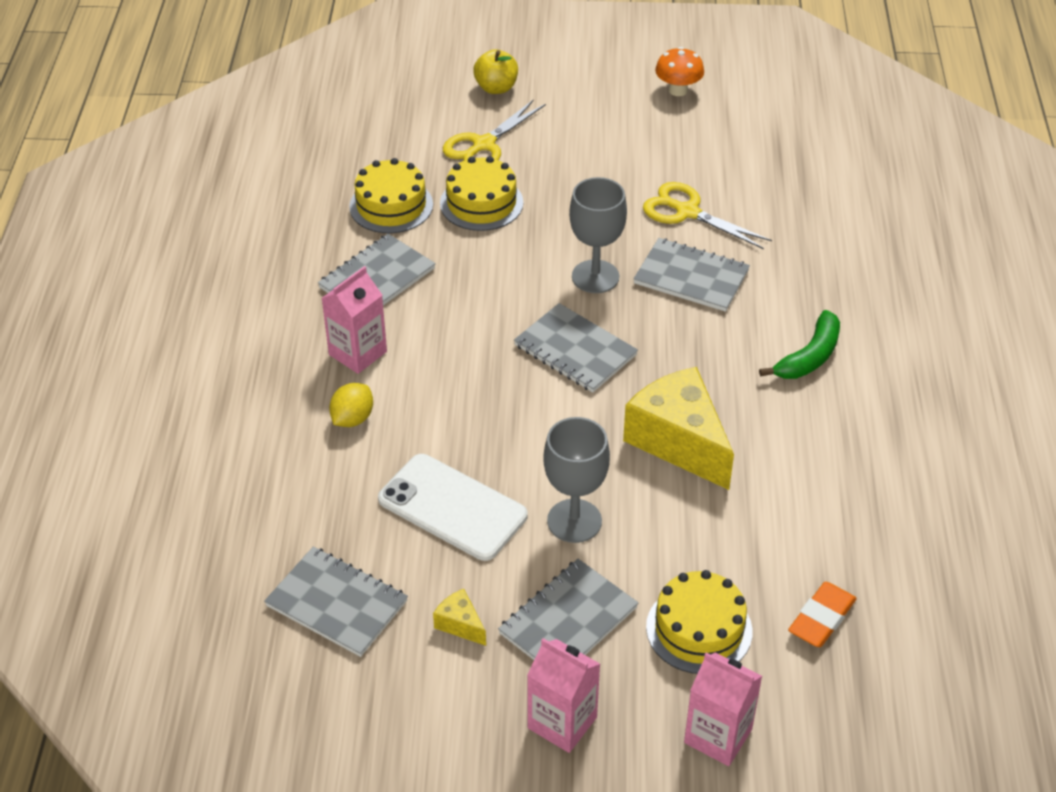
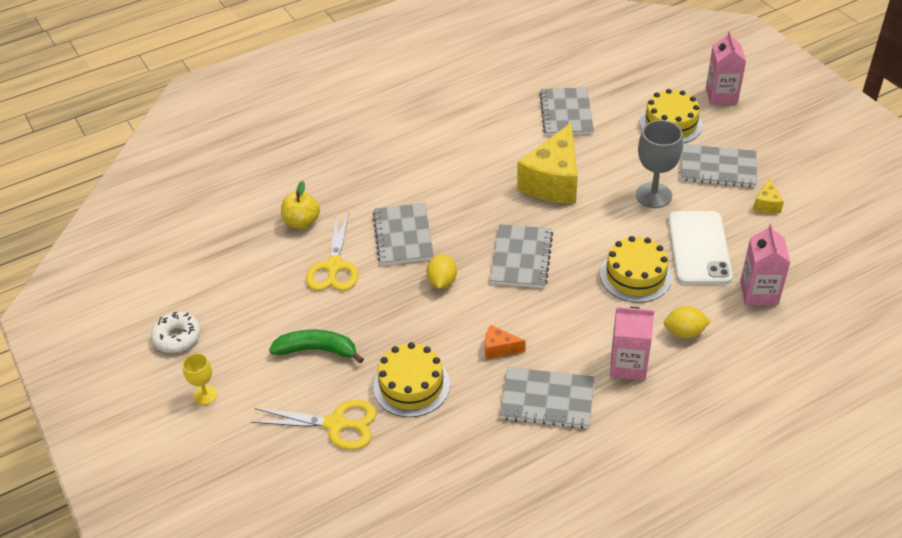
camera: 120 degrees left, 0 degrees up
grey notebook [264,547,408,657] -> grey notebook moved to [540,87,594,136]
yellow cake [349,158,433,233] -> yellow cake moved to [600,236,672,303]
yellow apple [473,49,518,94] -> yellow apple moved to [281,181,320,229]
pink carton [527,638,600,753] -> pink carton moved to [740,223,790,305]
grey goblet [569,177,627,293] -> yellow lemon [426,254,457,289]
orange mushroom [655,47,704,96] -> white donut [151,312,201,353]
green banana [759,310,840,379] -> green banana moved to [269,330,364,363]
orange eraser [788,582,857,647] -> none
none -> yellow goblet [182,353,218,405]
none -> orange cheese [485,325,525,359]

